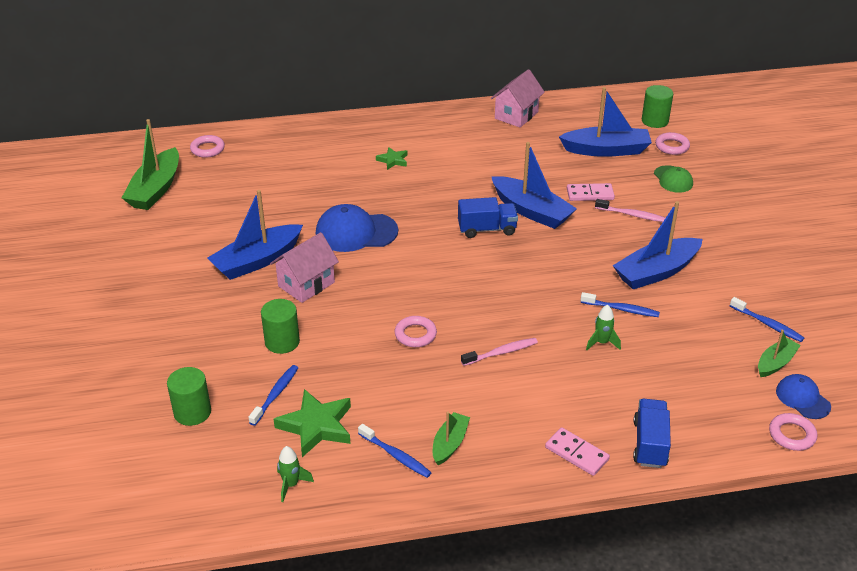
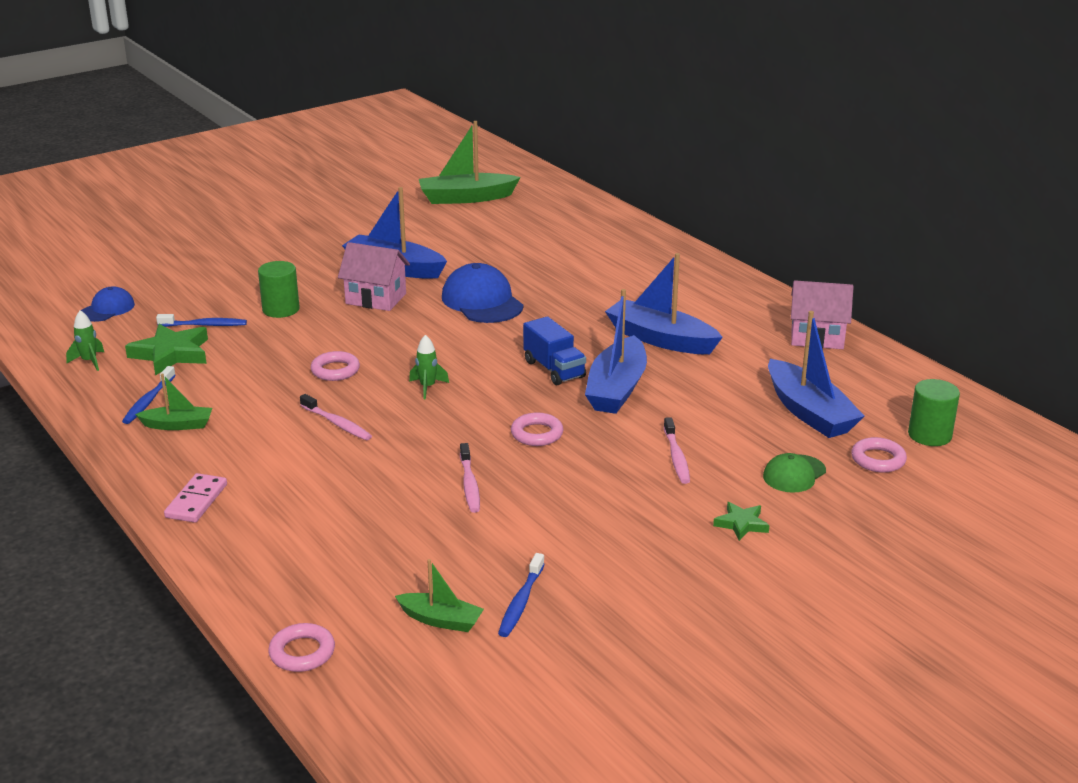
camera: 65 degrees right, 10 degrees down
green cylinder [167,367,211,426] -> none
pink ring [190,135,225,158] -> pink ring moved to [511,412,564,446]
green star [376,147,408,170] -> green star moved to [713,502,769,541]
pink domino [567,183,615,201] -> none
blue toothbrush [581,292,660,317] -> pink toothbrush [460,443,480,513]
green rocket [586,305,621,350] -> green rocket moved to [409,335,449,399]
blue boat [613,201,703,289] -> blue boat moved to [605,253,723,354]
blue truck [633,399,671,468] -> none
blue cap [776,374,831,419] -> blue cap moved to [81,286,135,322]

